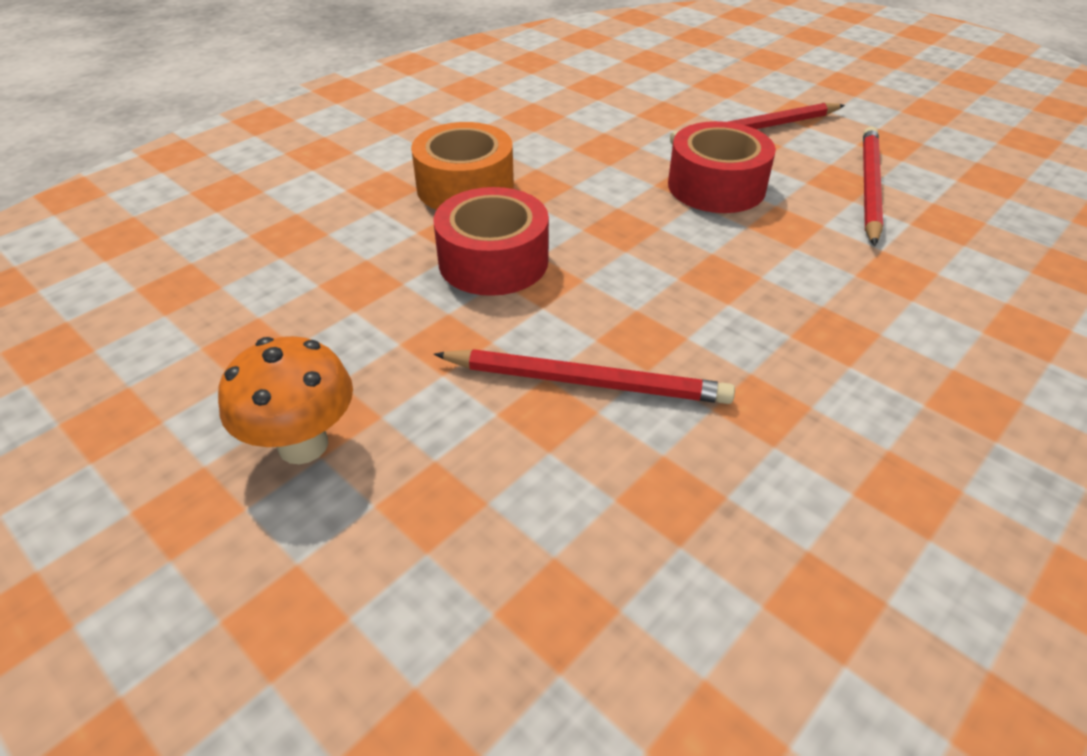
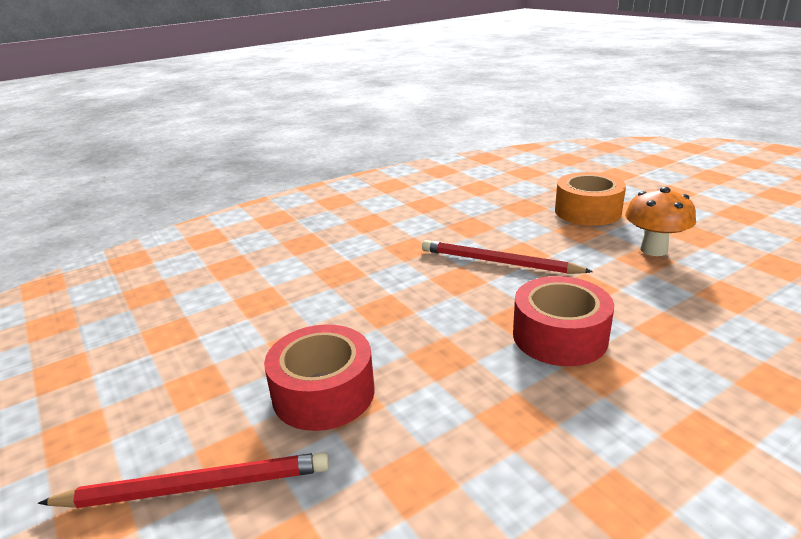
camera: 165 degrees left, 15 degrees down
orange tape [411,122,514,210] -> orange tape moved to [555,172,626,226]
red pencil [863,126,883,246] -> none

